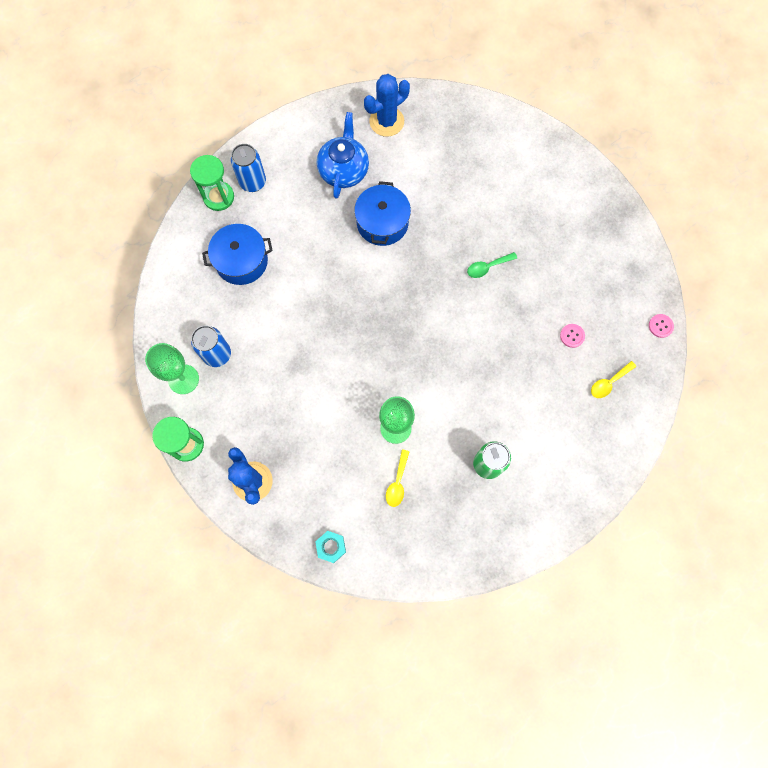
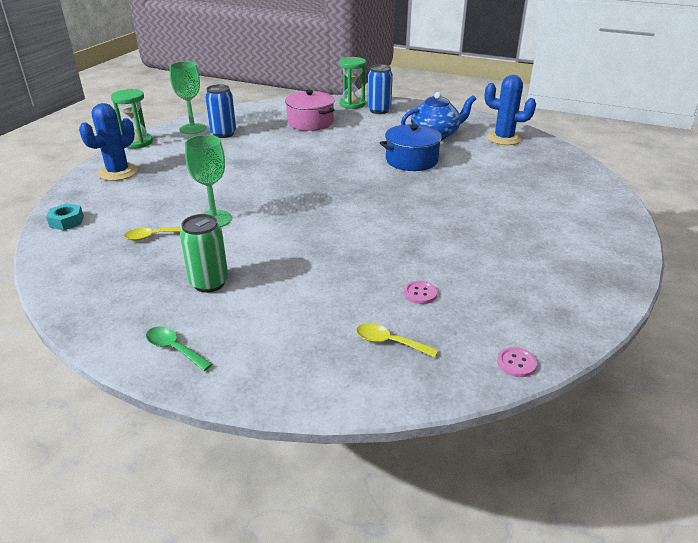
camera: 60 degrees right, 40 degrees down
blue pot [202,224,273,285] -> pink pot [285,90,335,131]
green spoon [467,252,517,278] -> green spoon moved to [146,326,212,371]

